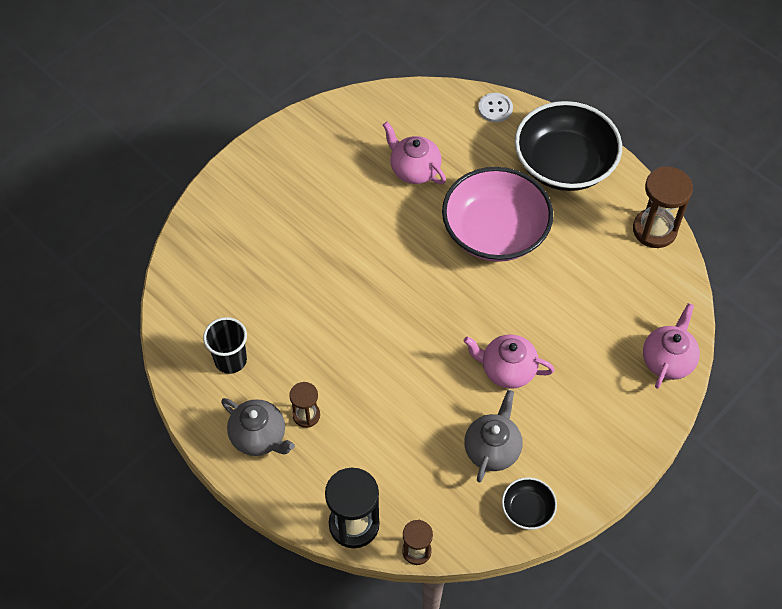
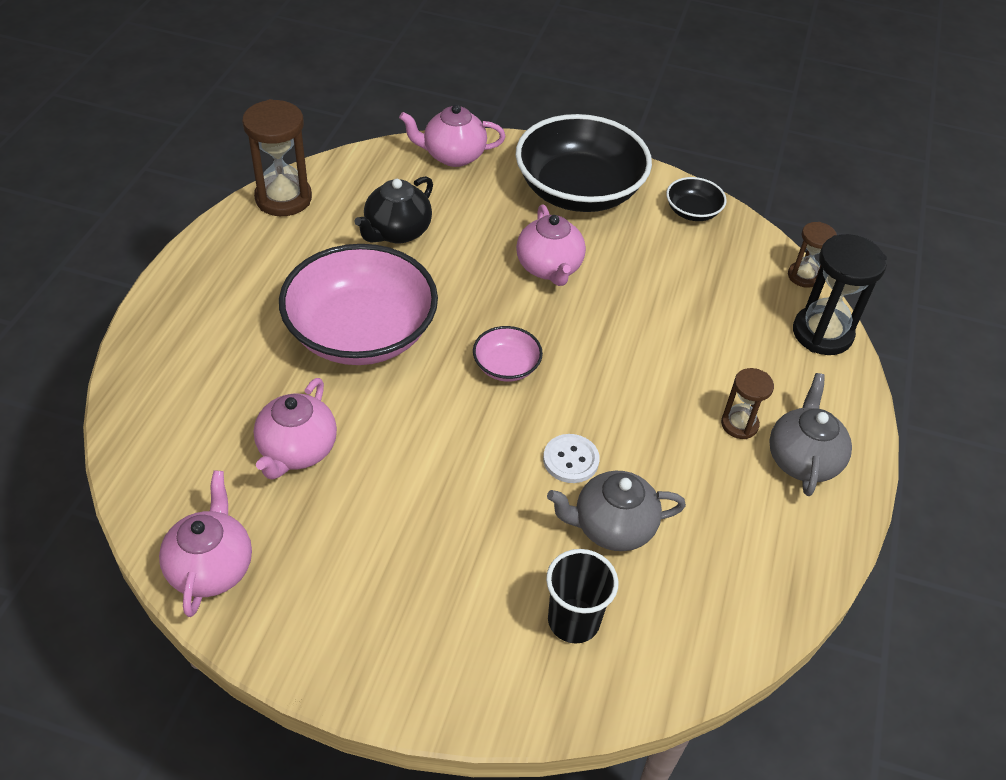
camera: 120 degrees left, 10 degrees down
black cup [203,317,247,374] -> black cup moved to [546,549,619,644]
grey teapot [464,390,522,483] -> grey teapot moved to [547,471,686,551]
white button [478,93,513,122] -> white button moved to [543,434,600,483]
black bowl [515,101,622,191] -> black bowl moved to [515,114,652,212]
none -> pink teapot [159,471,252,617]
none -> black teapot [354,176,433,244]
none -> pink bowl [473,326,543,382]

